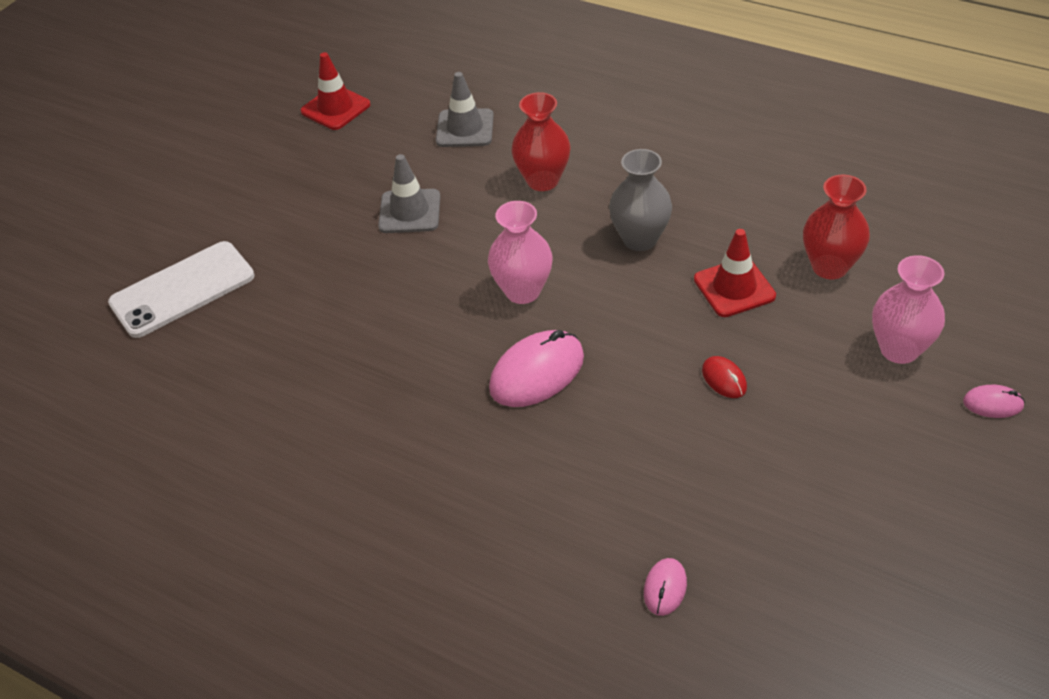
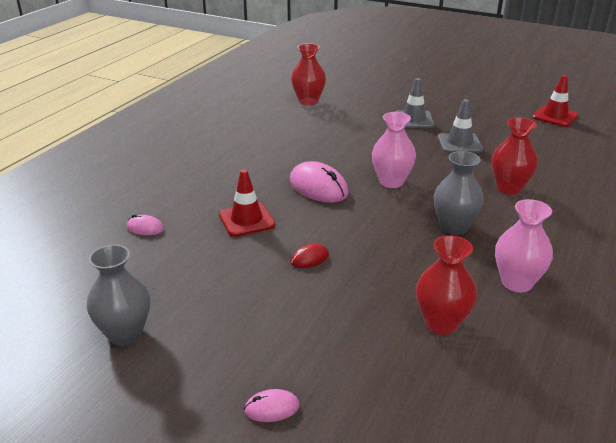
camera: 85 degrees right, 15 degrees down
white phone [108,241,255,338] -> none
grey traffic cone [436,72,494,147] -> grey traffic cone moved to [395,78,434,128]
red traffic cone [694,229,776,317] -> red traffic cone moved to [219,169,275,237]
pink vase [872,255,945,364] -> pink vase moved to [495,199,553,292]
pink mouse [963,385,1025,418] -> pink mouse turned 75 degrees clockwise [244,389,299,422]
none -> grey vase [87,245,150,346]
none -> red vase [291,43,326,106]

